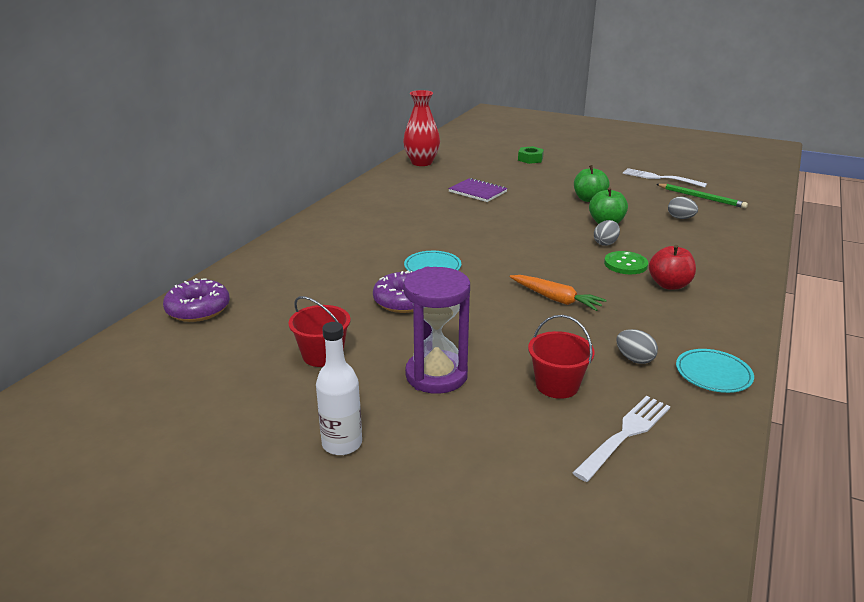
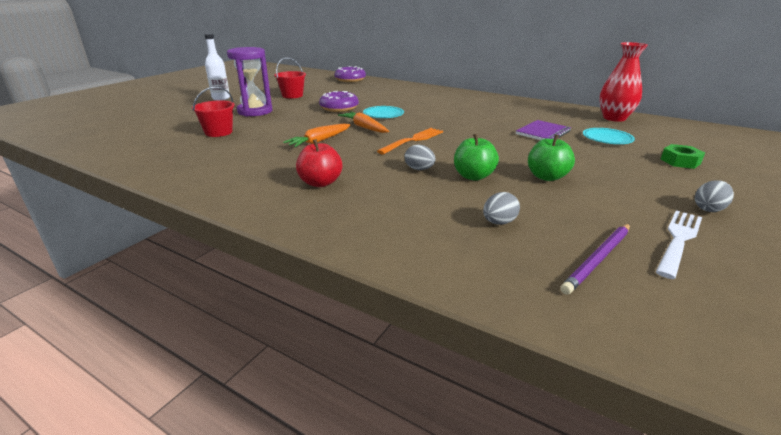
camera: 95 degrees right, 0 degrees up
white fork [573,396,670,482] -> none
green button [604,251,648,274] -> none
grey egg [616,329,658,364] -> grey egg moved to [695,180,734,212]
green pencil [656,184,748,208] -> purple pencil [561,224,630,295]
turquoise plate [676,349,754,393] -> turquoise plate moved to [583,128,635,144]
none -> orange carrot [338,112,389,133]
none -> orange fork [377,128,443,154]

